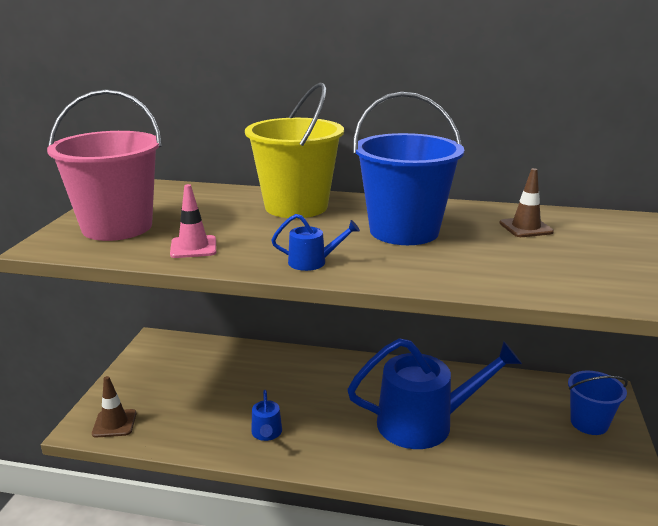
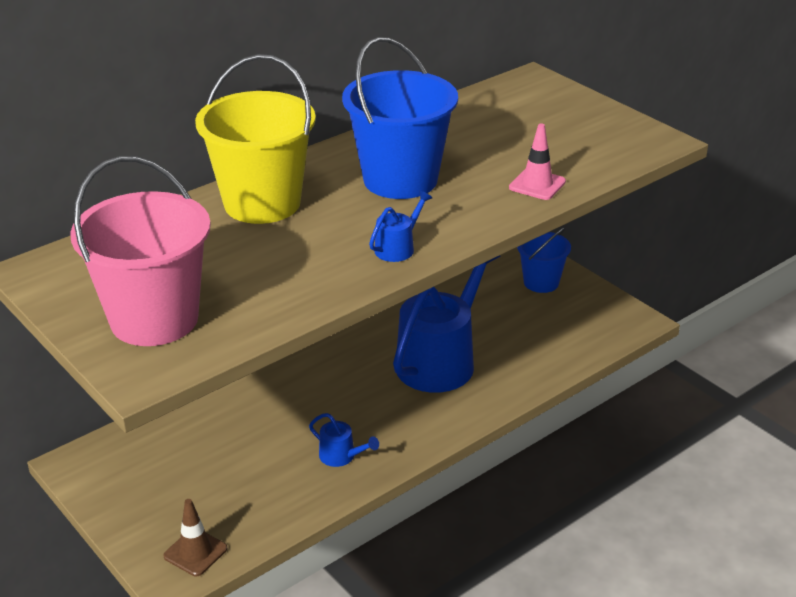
camera: 50 degrees left, 10 degrees up
pink traffic cone [170,184,216,258] -> pink traffic cone moved to [509,124,566,200]
brown traffic cone [499,168,554,237] -> none

